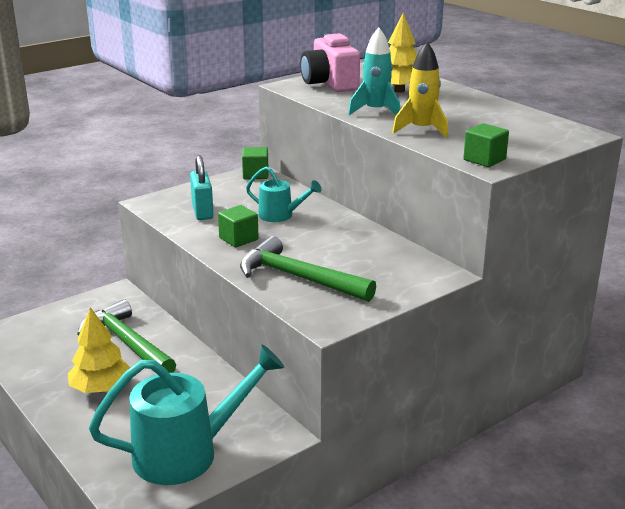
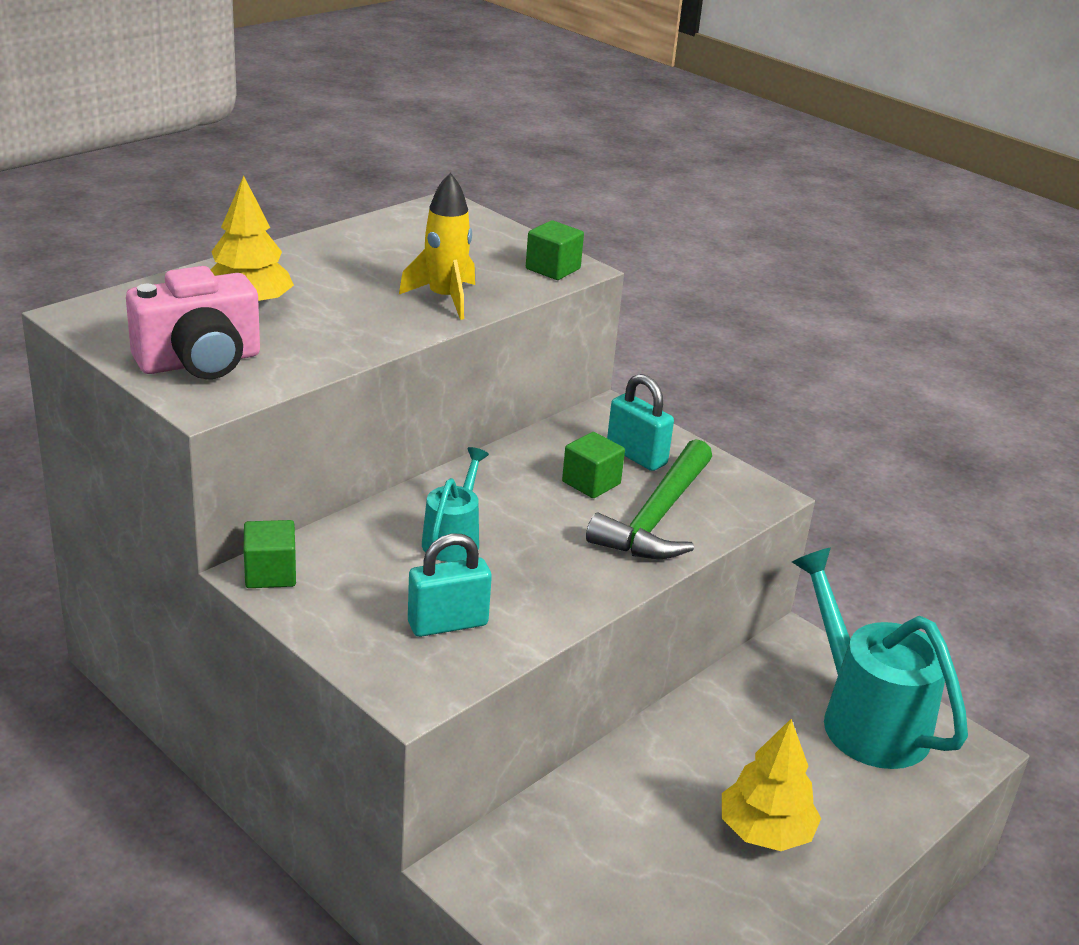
camera: 100 degrees left, 5 degrees up
green hammer [77,300,176,373] -> none
green cube [218,205,259,247] -> green cube moved to [562,432,625,498]
turquoise rocket [348,27,400,115] -> none
none -> turquoise padlock [607,374,674,471]

